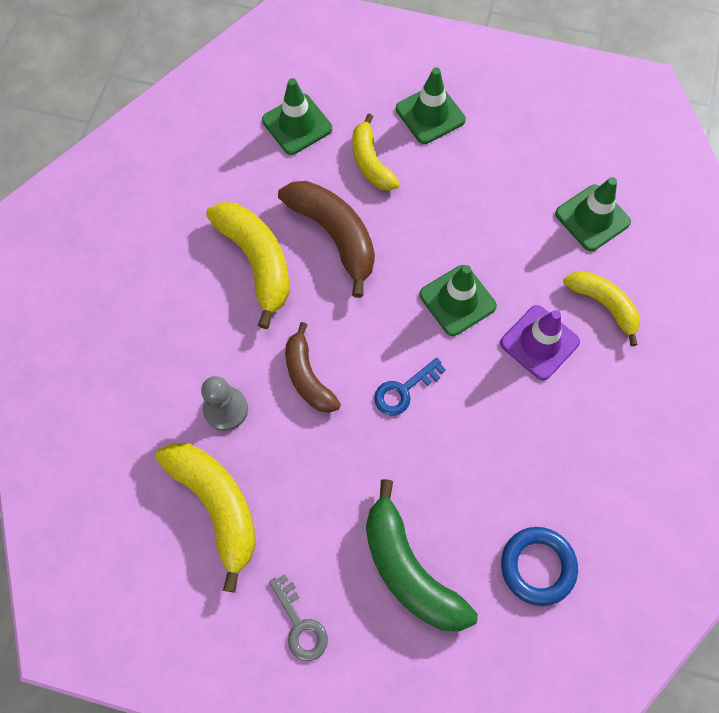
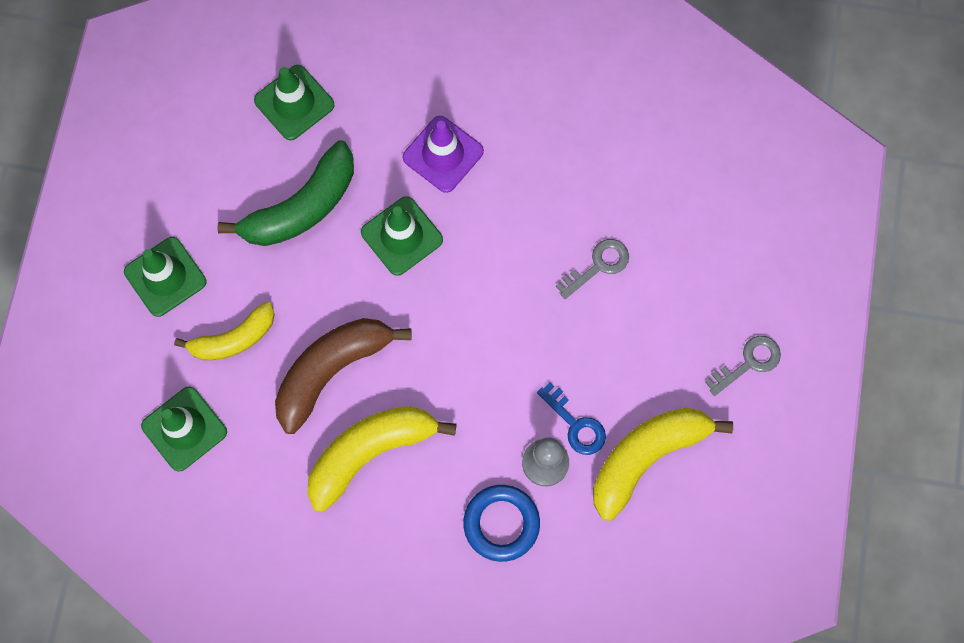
camera: 95 degrees left, 5 degrees up
brown banana [285,322,341,413] -> none
green banana [366,479,478,631] -> green banana moved to [217,141,354,246]
blue key [374,358,446,415] -> blue key moved to [537,383,606,455]
blue ring [501,527,578,606] -> blue ring moved to [463,485,540,562]
yellow banana [563,271,640,346] -> none
none -> grey key [556,239,629,299]

